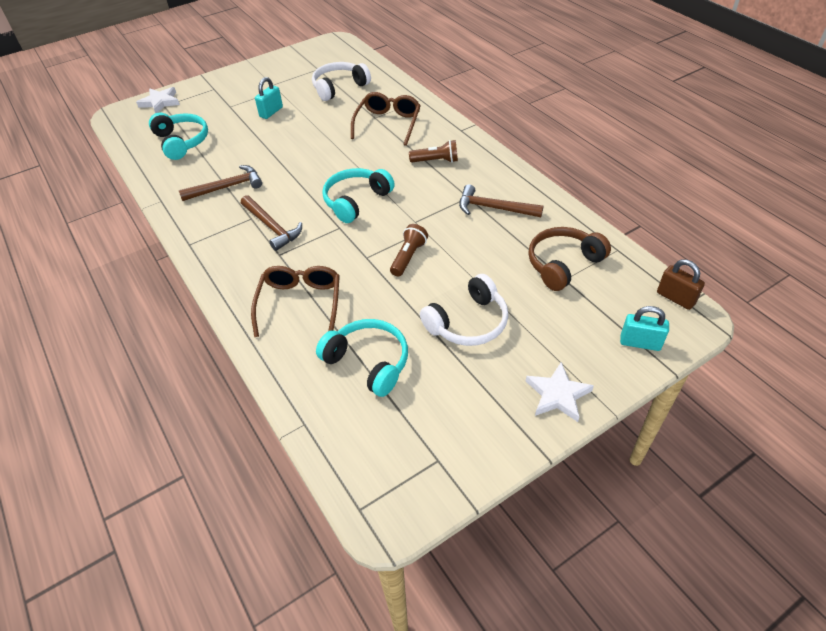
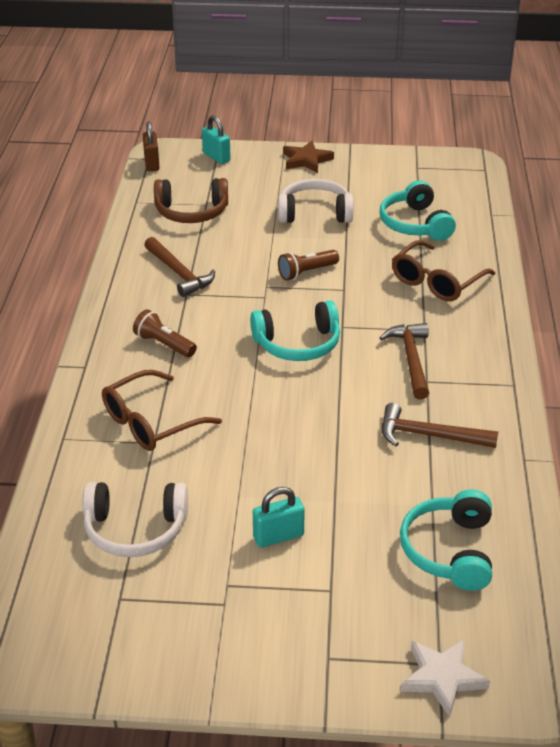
camera: 145 degrees left, 10 degrees down
white star [526,362,594,422] -> brown star [283,141,334,173]

